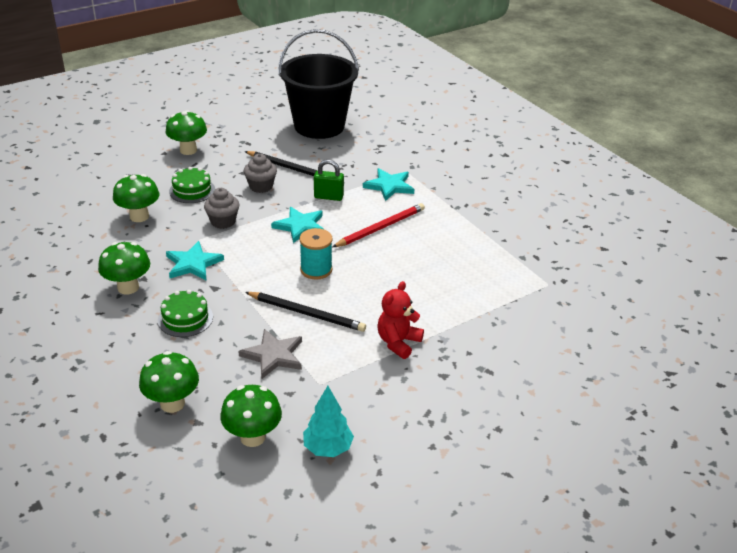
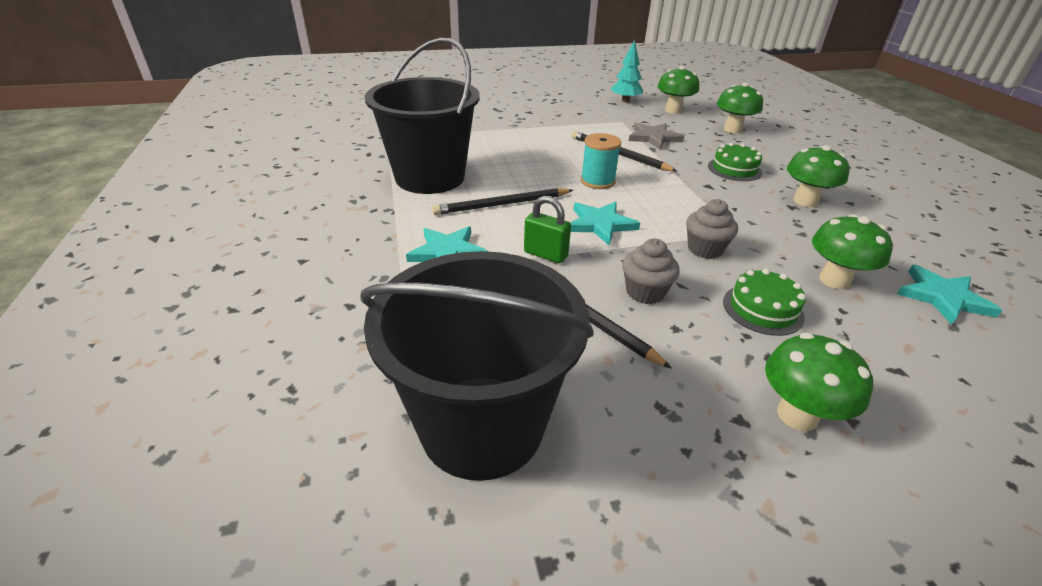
camera: 160 degrees left, 0 degrees up
turquoise star [166,241,224,280] -> turquoise star moved to [897,265,1003,325]
red pencil [333,203,425,247] -> black pencil [432,188,573,215]
red teddy bear [377,281,424,359] -> none
none -> black bucket [365,37,480,194]

